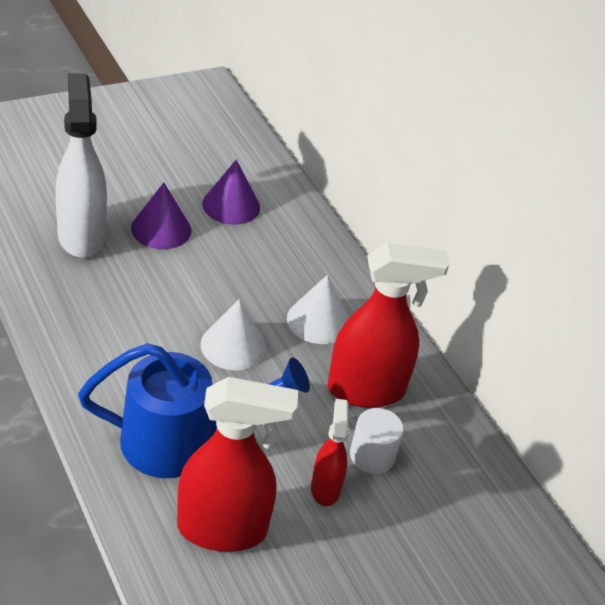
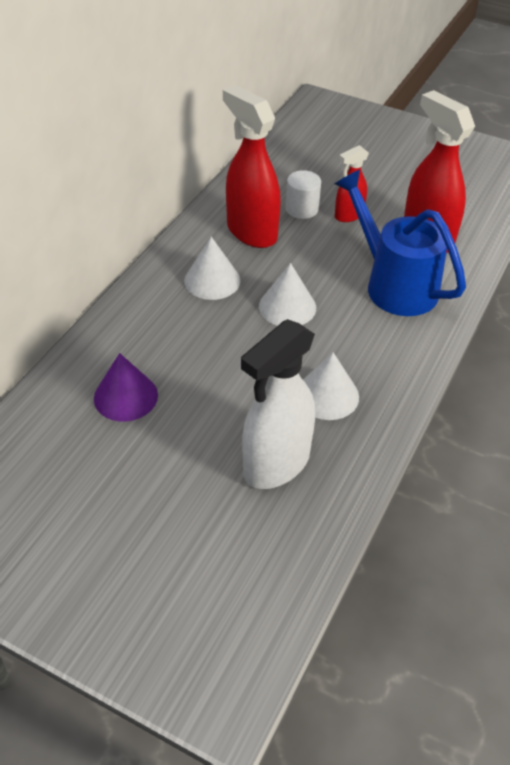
camera: 120 degrees left, 5 degrees up
purple cone [131,183,191,249] -> none
none -> white cone [303,352,359,420]

